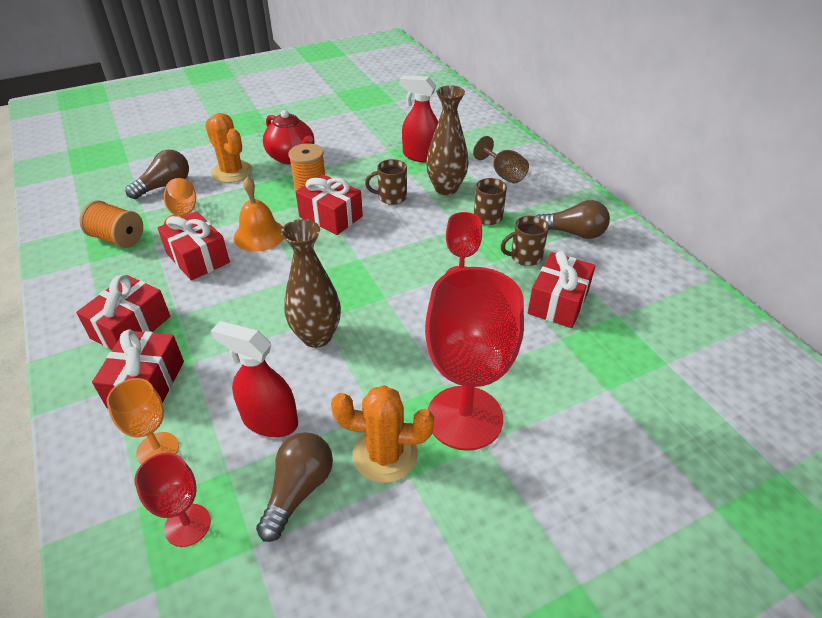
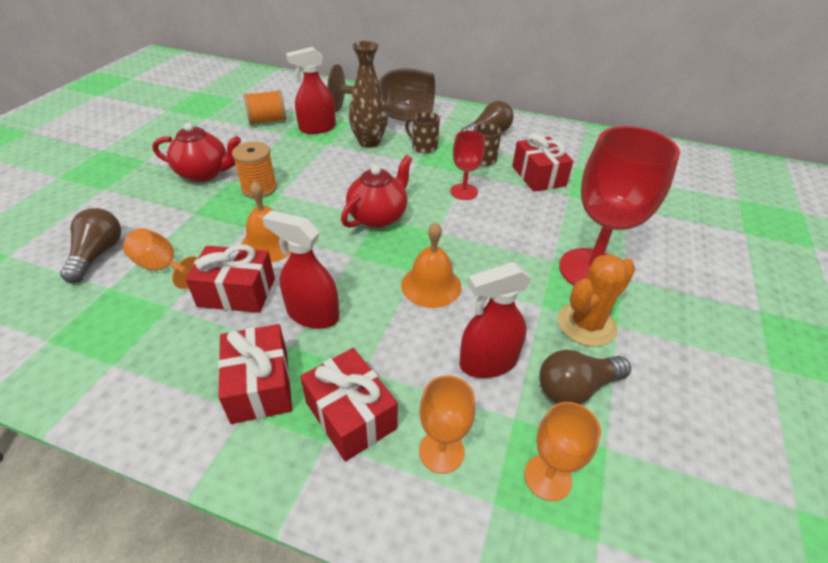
camera: 45 degrees left, 0 degrees up
orange spool [79,200,143,248] -> orange spool moved to [243,90,286,125]
red goblet [135,452,211,547] -> orange goblet [524,402,601,501]
orange cactus [205,113,252,183] -> none
brown light bulb [256,432,333,542] -> brown light bulb turned 90 degrees counterclockwise [539,350,631,404]
brown vase [281,219,341,348] -> orange bell [401,222,461,308]
red gift [296,174,363,235] -> none
brown mug [365,159,407,205] -> none
brown goblet [473,136,529,184] -> brown goblet [328,64,435,122], size x1.96
none -> red spray bottle [262,210,339,329]
none -> red teapot [341,155,412,228]

